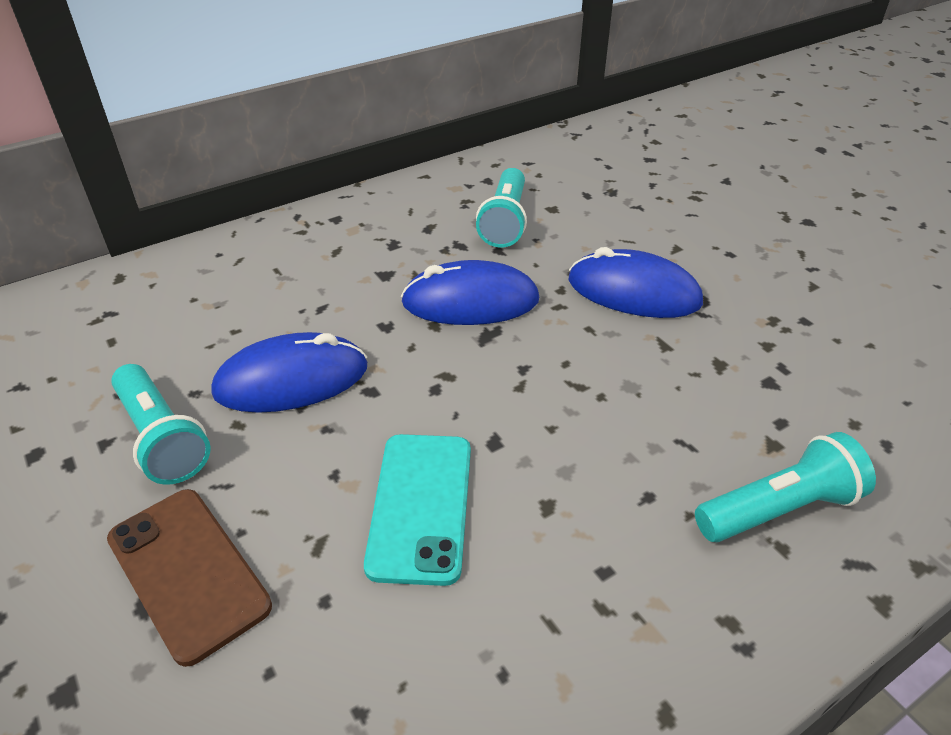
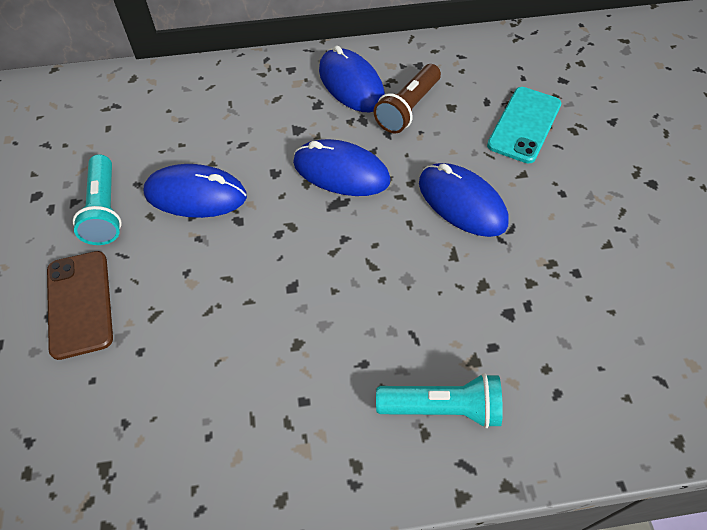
camera: 25 degrees right, 15 degrees up
turquoise phone [364,434,471,586] -> turquoise phone moved to [487,87,561,164]
turquoise flashlight [476,168,527,247] -> brown flashlight [373,64,441,133]
none -> blue mouse [319,45,385,112]

